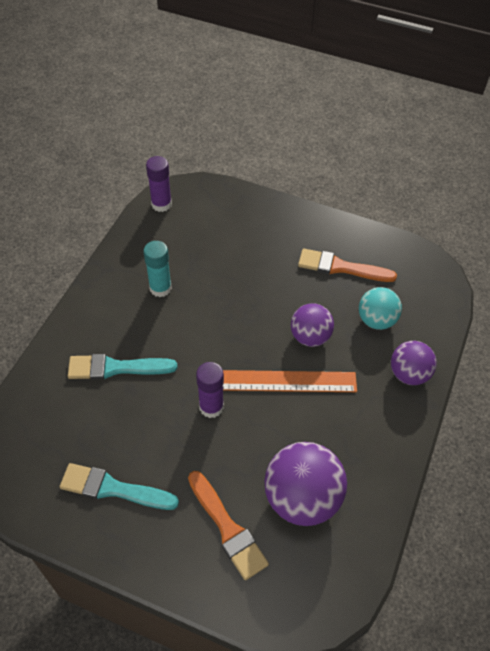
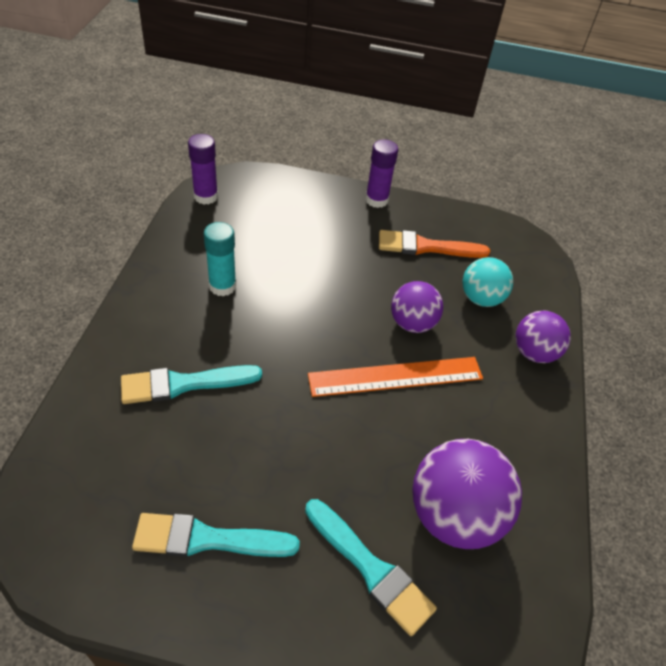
camera: 15 degrees left, 5 degrees down
orange brush [188,471,269,580] -> turquoise brush [305,499,437,636]
purple glue stick [196,362,224,418] -> purple glue stick moved to [365,139,398,208]

